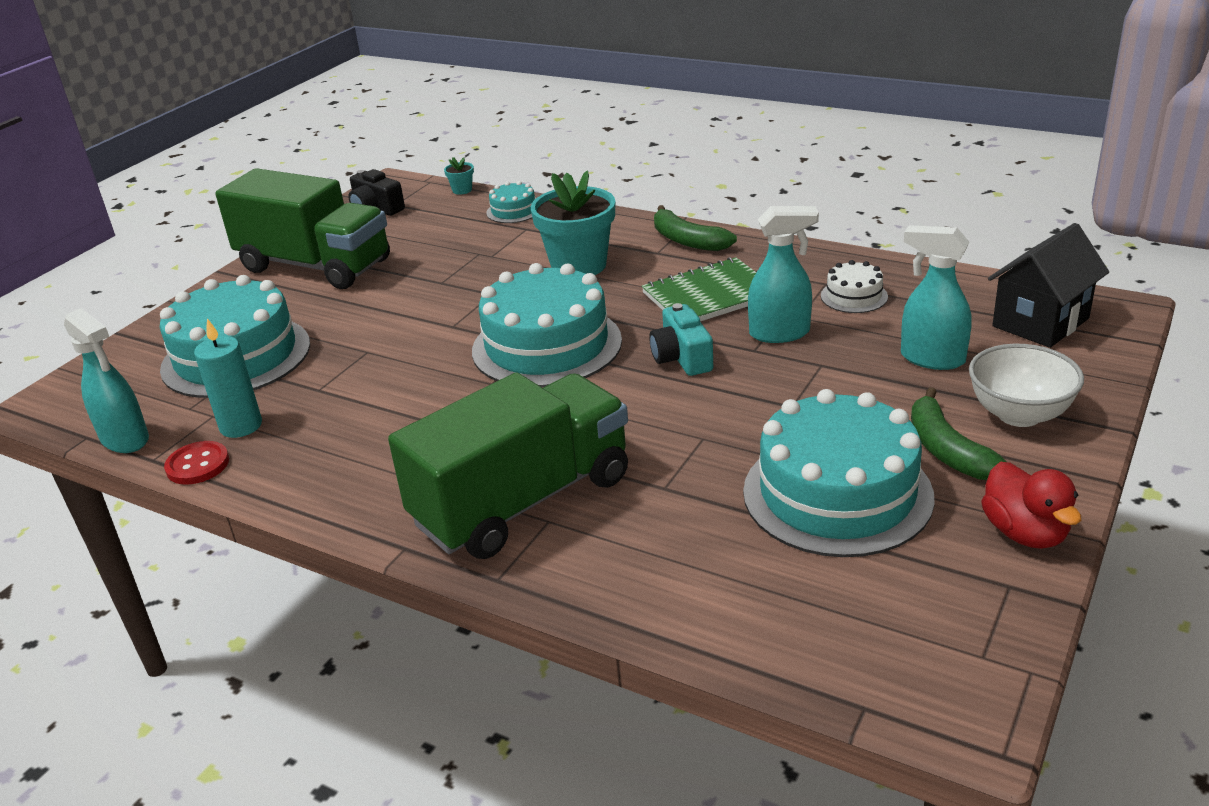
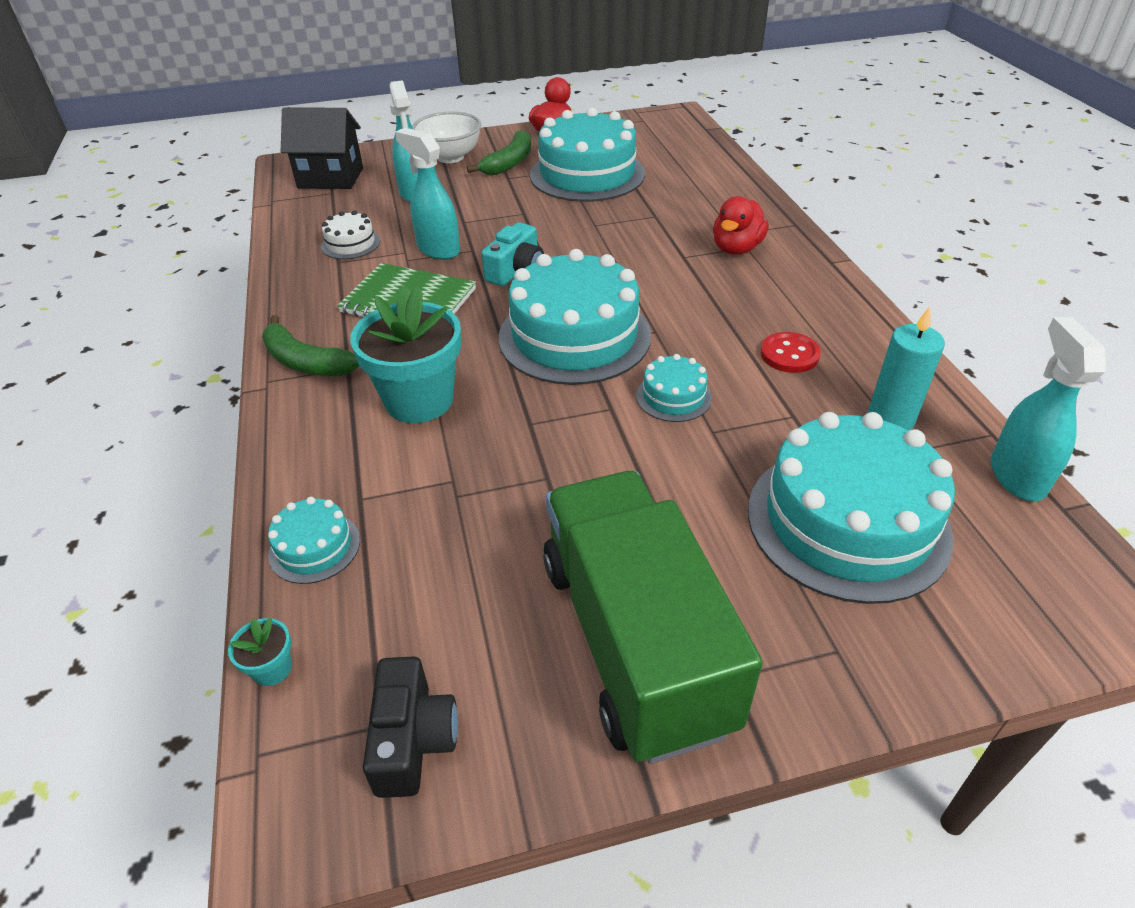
camera: 135 degrees left, 10 degrees up
red button [164,441,229,484] -> red button moved to [760,332,821,373]
green truck [388,372,628,559] -> red duck [713,196,769,255]
green banana [654,205,737,251] -> green banana turned 120 degrees clockwise [262,315,359,376]
none -> turquoise cake [636,354,712,422]

